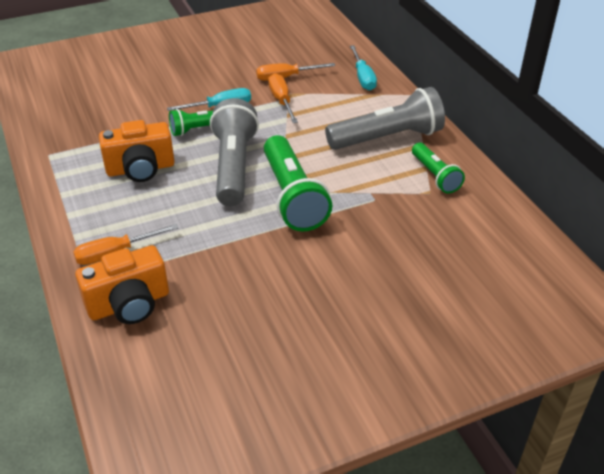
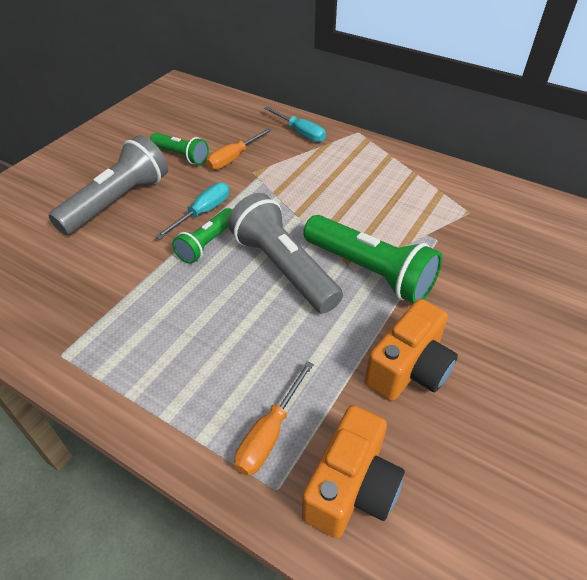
camera: 35 degrees left, 5 degrees up
orange camera [99,120,175,182] -> orange camera moved to [365,299,458,401]
orange screwdriver [268,73,298,123] -> none
grey flashlight [325,87,445,150] -> grey flashlight moved to [49,135,168,235]
green flashlight [412,143,465,193] -> green flashlight moved to [150,133,209,165]

